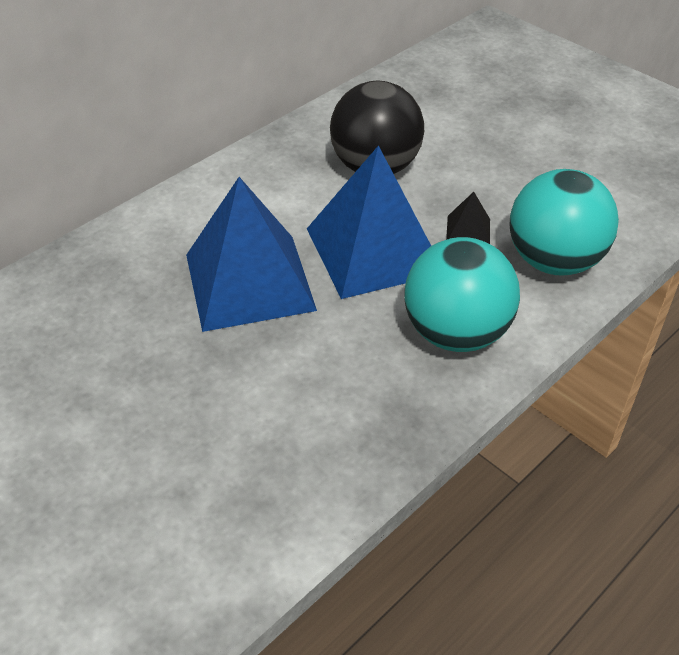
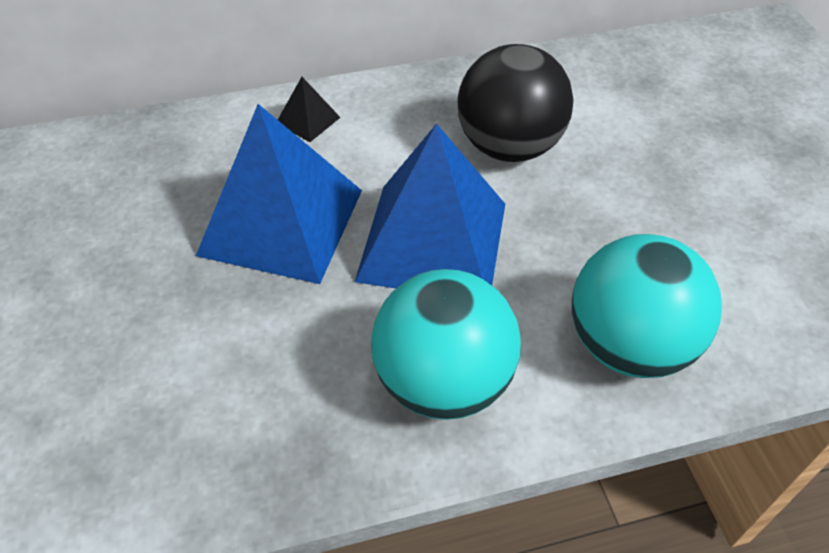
camera: 30 degrees right, 5 degrees up
black pyramid [446,192,490,244] -> black pyramid moved to [278,77,341,142]

